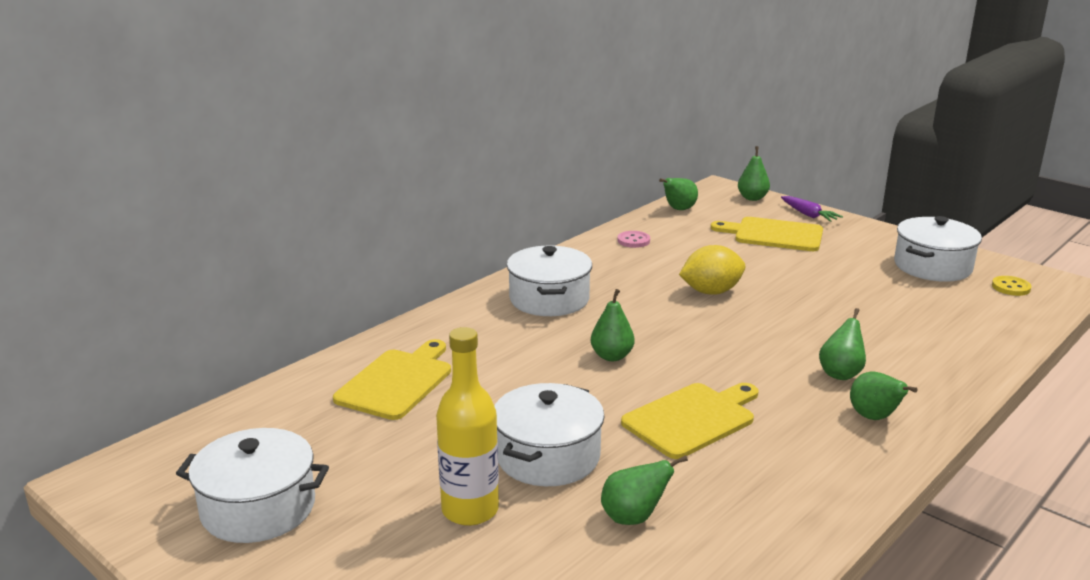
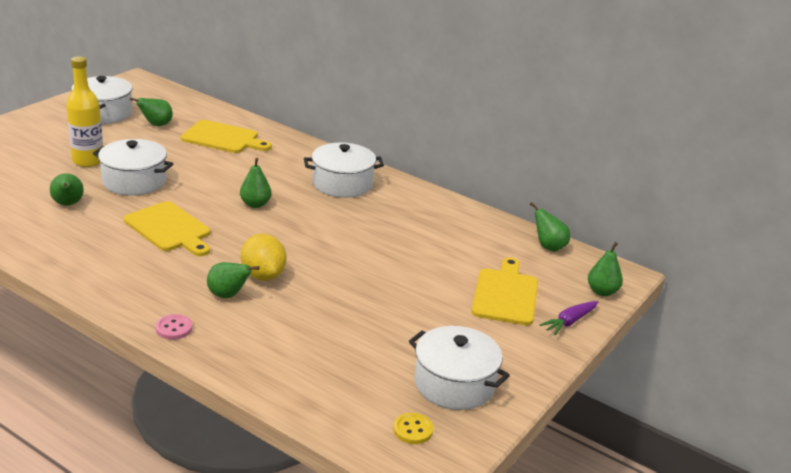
camera: 80 degrees right, 5 degrees up
pink button [617,231,650,248] -> pink button moved to [155,314,192,340]
yellow lemon [679,245,745,295] -> yellow lemon moved to [241,234,286,281]
green pear [850,372,918,420] -> green pear moved to [130,98,173,126]

